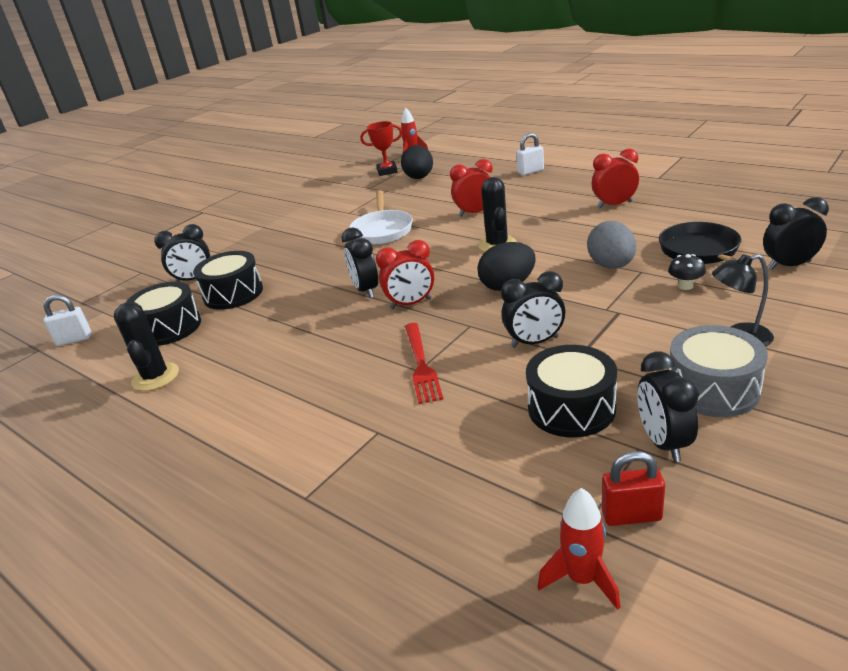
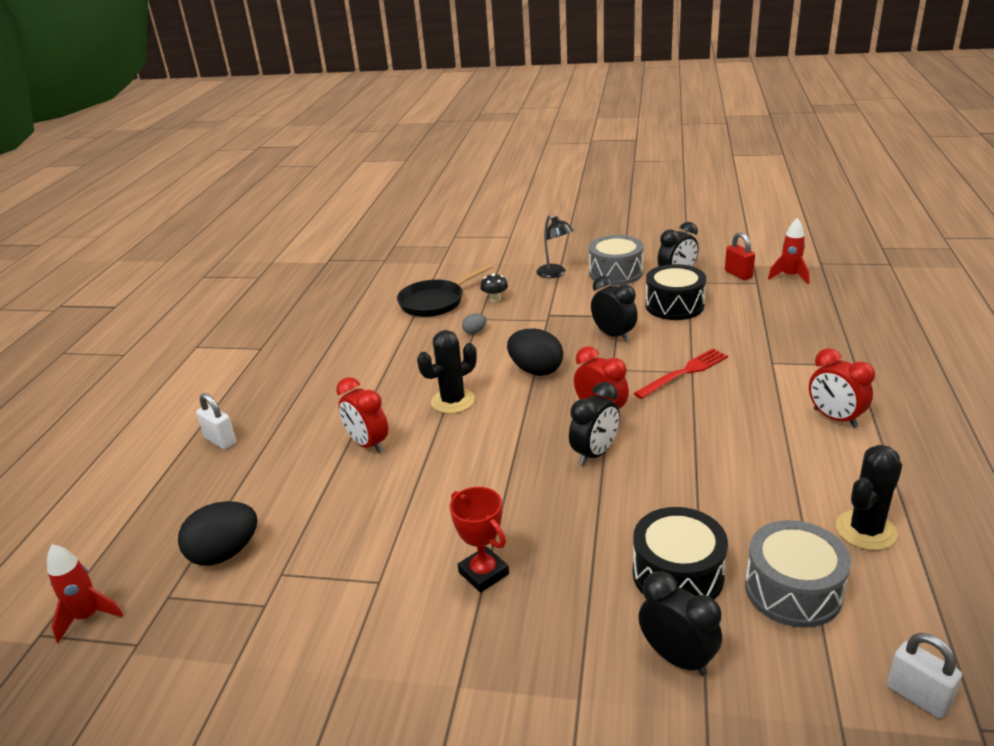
camera: 120 degrees left, 0 degrees up
black drum [126,282,201,346] -> grey drum [745,520,851,628]
white pan [349,190,413,244] -> none
red trophy [360,121,402,176] -> red trophy moved to [450,487,509,593]
grey egg [587,221,636,269] -> grey egg [462,313,487,334], size x0.48
red clock [592,149,639,208] -> red clock moved to [809,348,875,428]
black clock [763,197,829,270] -> none

